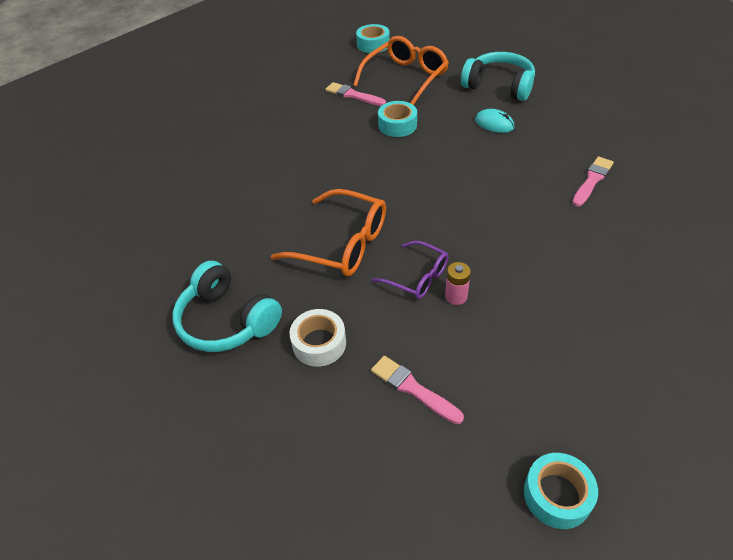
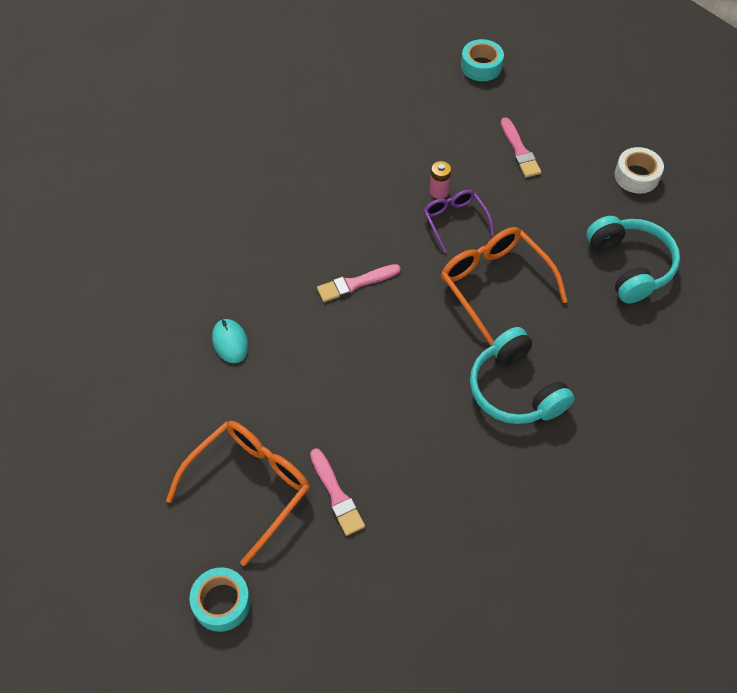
camera: 150 degrees left, 10 degrees up
white tape [289,309,346,367] -> white tape moved to [614,147,664,193]
orange glasses [353,36,449,105] -> orange glasses turned 150 degrees clockwise [166,421,310,566]
turquoise tape [378,101,417,137] -> none
turquoise headphones [461,52,535,101] -> turquoise headphones moved to [470,327,574,424]
pink brush [572,156,614,206] -> pink brush moved to [317,264,401,302]

